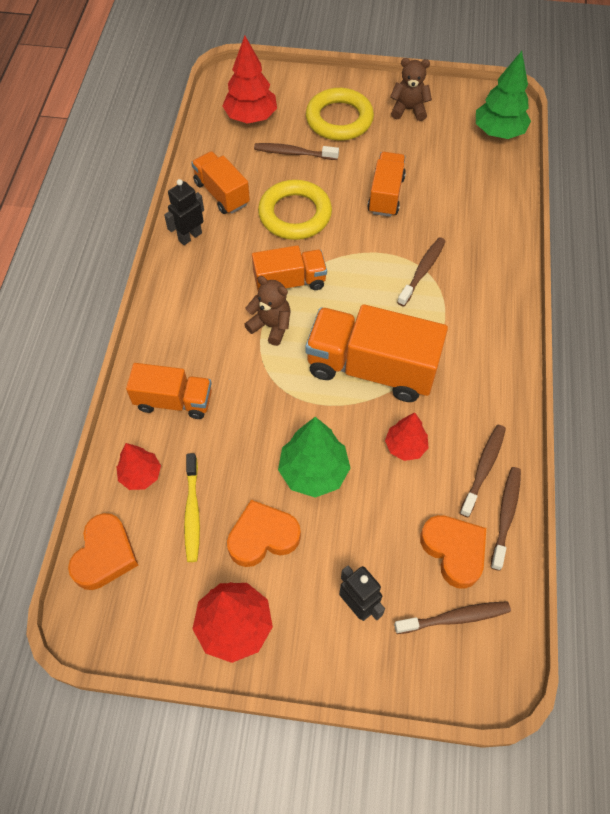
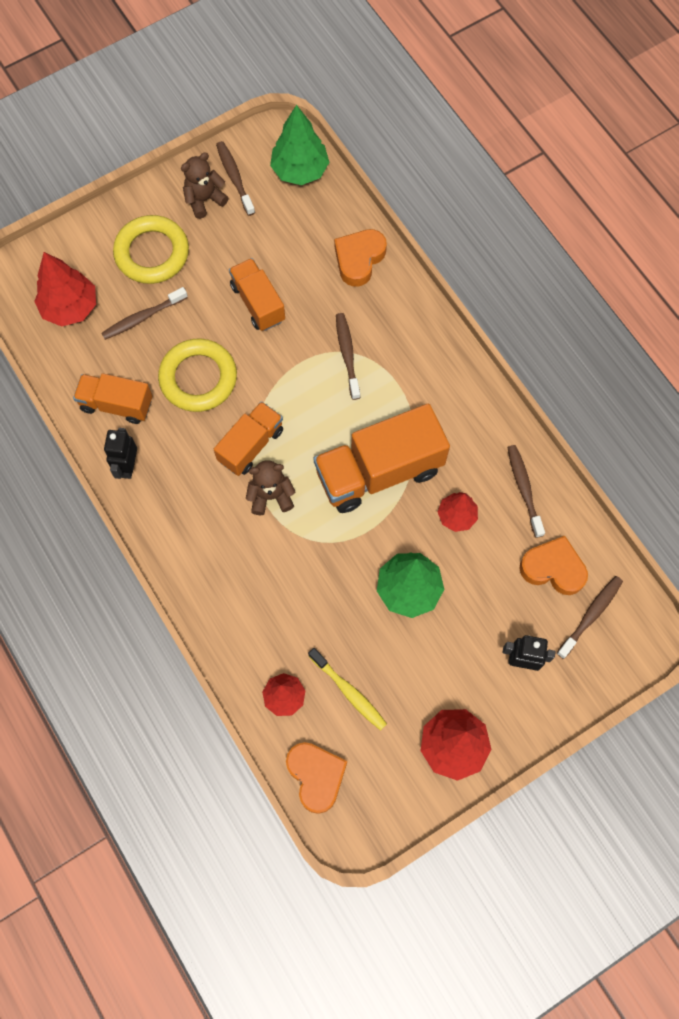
camera: 40 degrees left, 10 degrees up
orange truck [126,363,212,419] -> none
orange heart [227,500,301,567] -> orange heart moved to [334,229,387,287]
brown toothbrush [490,467,521,571] -> brown toothbrush moved to [216,141,255,216]

